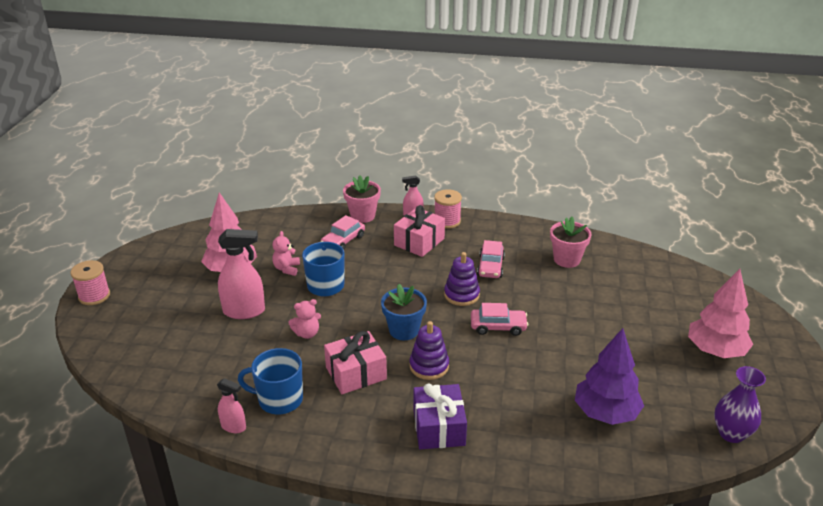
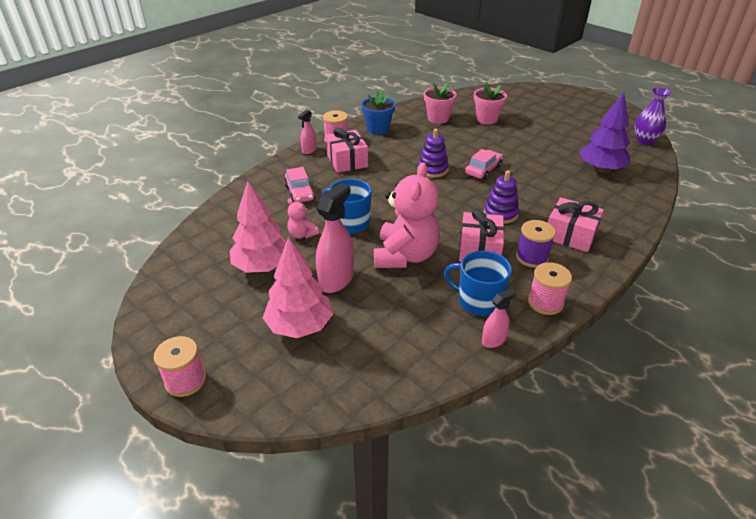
camera: 55 degrees left, 5 degrees up
blue mug [238,348,303,414] -> blue mug turned 75 degrees clockwise [444,251,512,316]
pink teddy bear [288,299,321,339] -> pink teddy bear [374,162,440,268], size x2.21
pink flower pot [343,175,381,223] -> pink flower pot moved to [474,82,507,124]
blue flower pot [381,284,427,340] -> blue flower pot moved to [361,91,395,135]
purple gift [414,383,467,449] -> pink gift [548,197,604,252]
pink car [477,240,505,278] -> none
pink tree [688,269,753,358] -> pink tree moved to [263,237,333,338]
none -> purple spool [516,220,556,268]
none -> pink spool [528,262,572,315]

